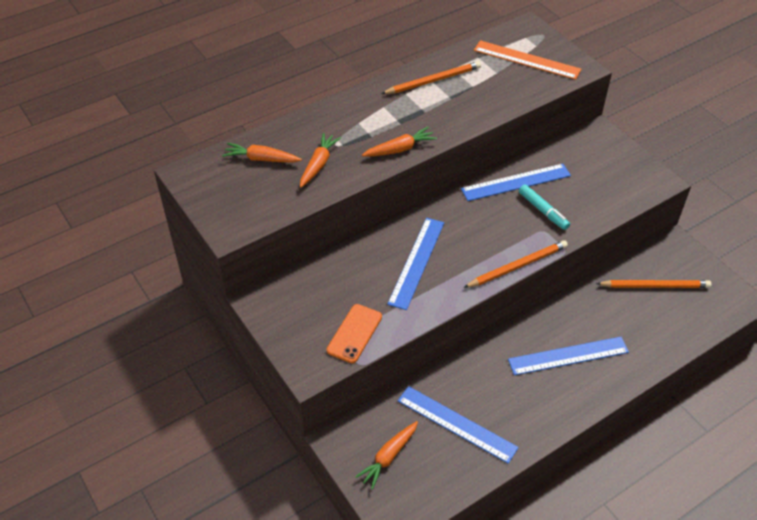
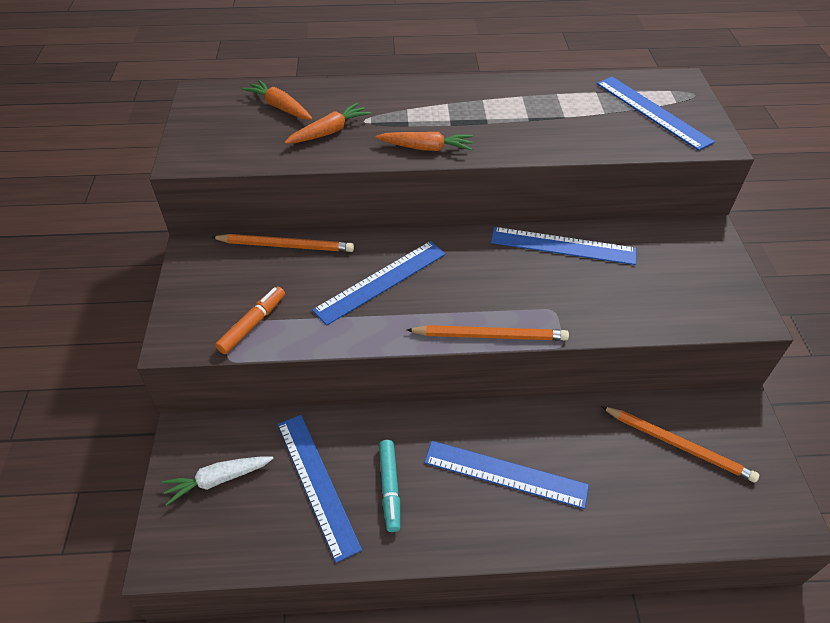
camera: 30 degrees right, 0 degrees up
orange phone [327,304,382,363] -> orange marker [215,287,285,354]
orange carrot [355,421,418,489] -> white carrot [162,456,274,505]
orange pencil [381,61,481,94] -> orange pencil moved to [211,234,354,252]
orange ruler [474,40,581,80] -> blue ruler [597,77,715,151]
turquoise marker [519,184,570,230] -> turquoise marker moved to [379,440,400,532]

